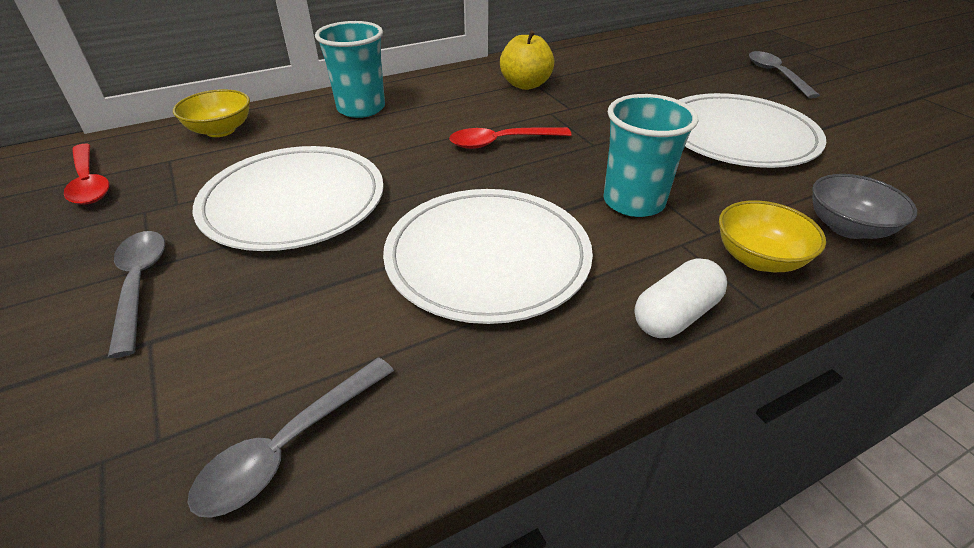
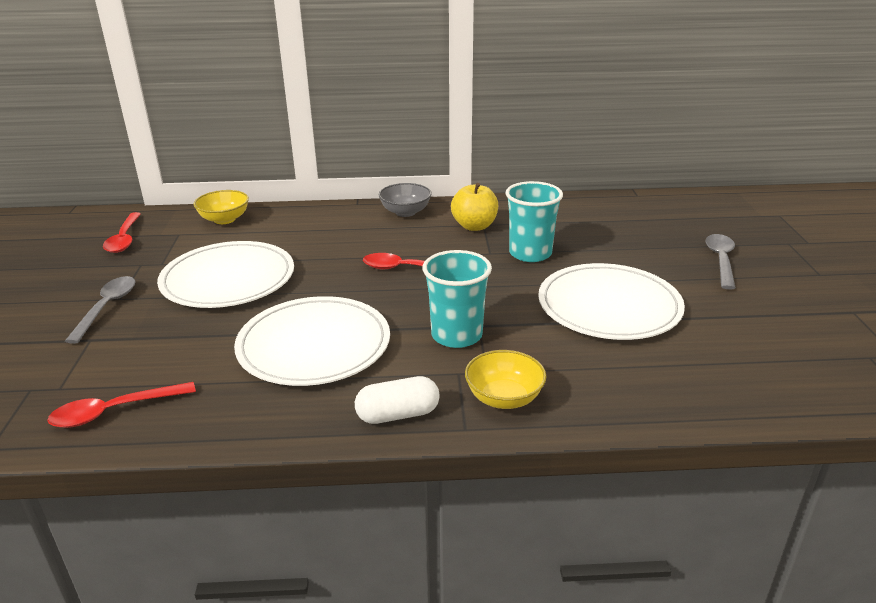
camera: 25 degrees right, 10 degrees down
grey spoon [187,357,394,518] -> red spoon [47,382,196,428]
turquoise cup [315,21,385,118] -> turquoise cup moved to [505,181,563,262]
grey bowl [812,174,917,239] -> grey bowl moved to [378,183,431,217]

